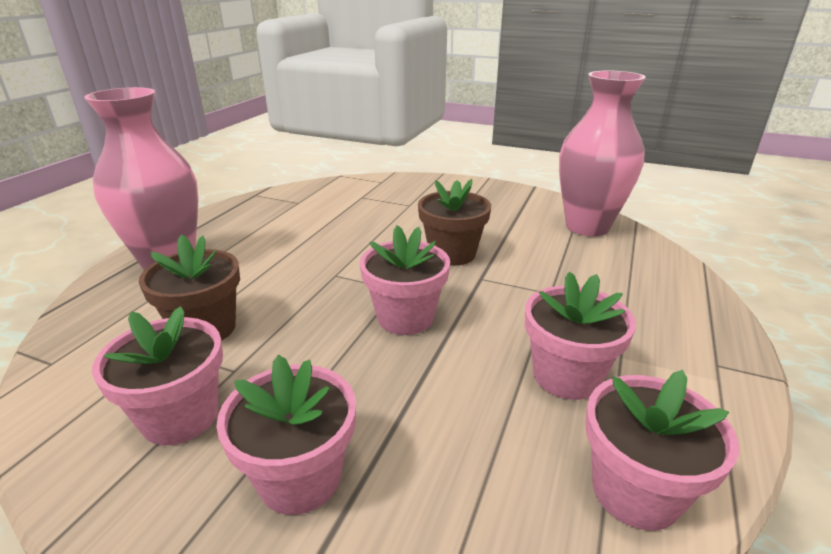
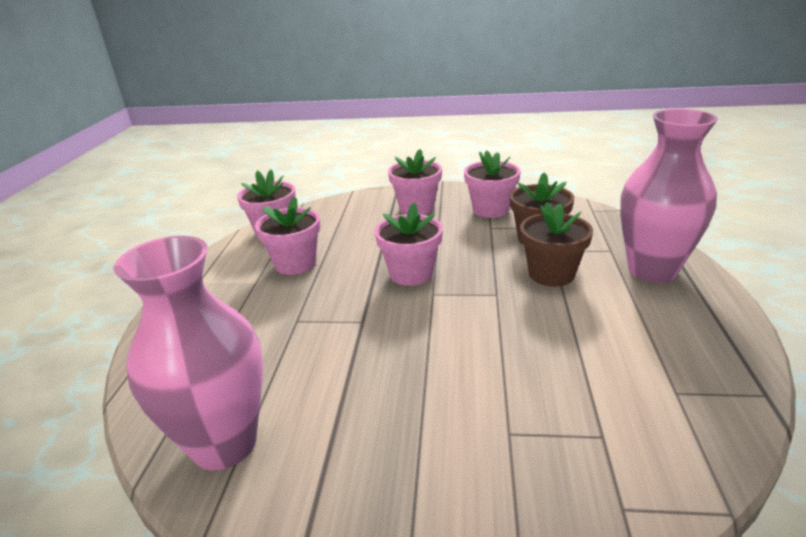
camera: 165 degrees right, 0 degrees up
brown flower pot [418,179,491,266] -> brown flower pot moved to [520,202,593,286]

